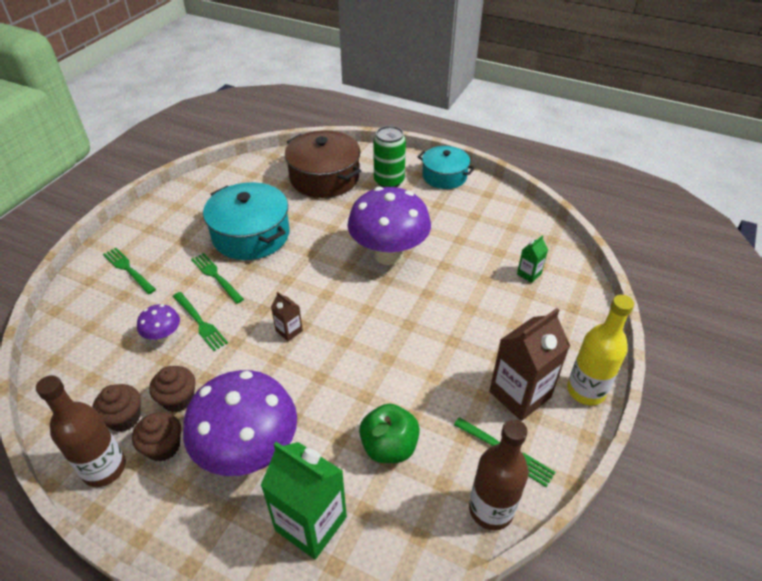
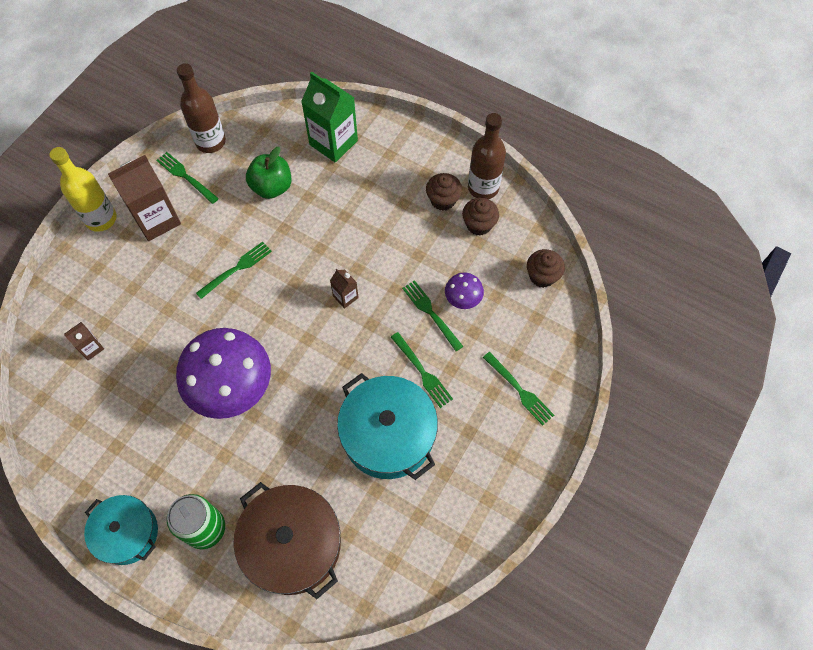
camera: 175 degrees left, 20 degrees up
brown cupcake [149,366,196,412] -> brown cupcake moved to [527,249,565,288]
purple mushroom [183,370,297,476] -> none
green carton [517,235,548,283] -> brown carton [64,322,104,361]
none -> green fork [196,241,272,299]

